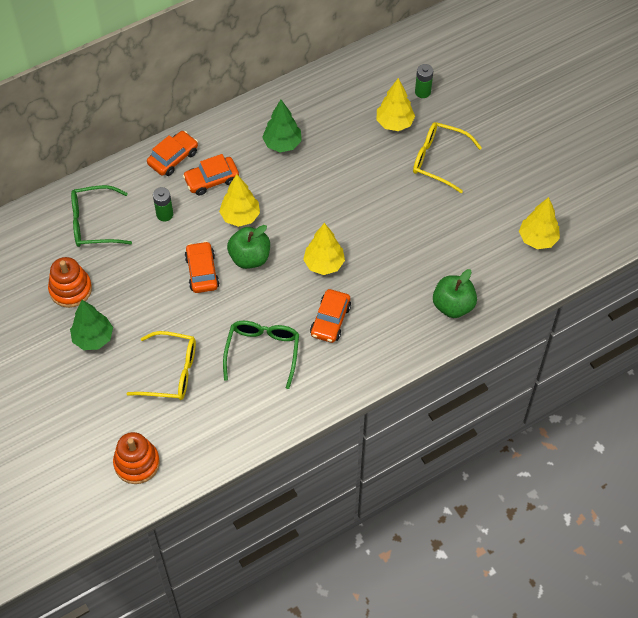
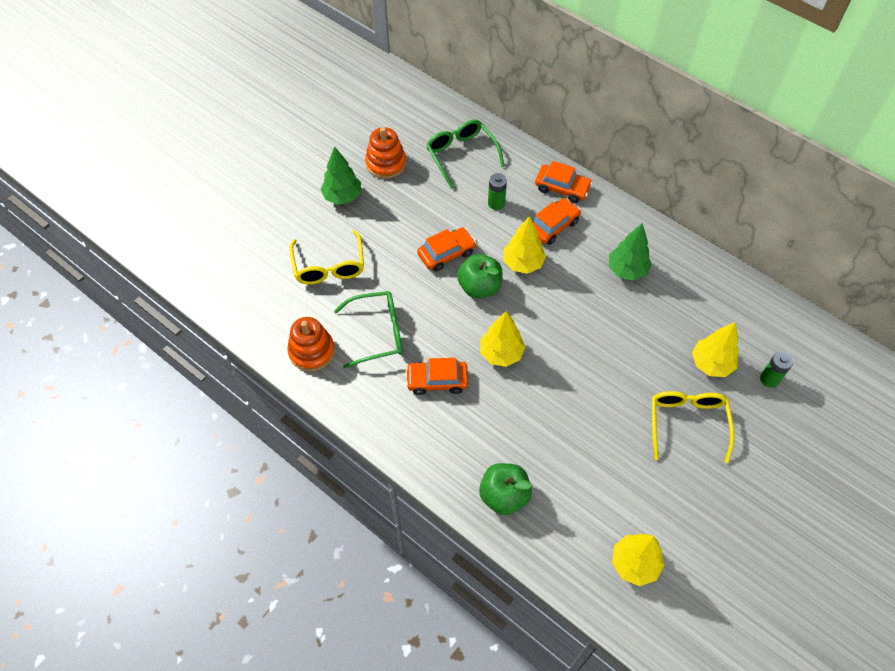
camera: 70 degrees right, 0 degrees up
orange stacking toy [113,432,160,484] -> orange stacking toy moved to [288,317,335,371]
orange car [183,154,239,196] -> orange car turned 90 degrees clockwise [532,198,581,245]

